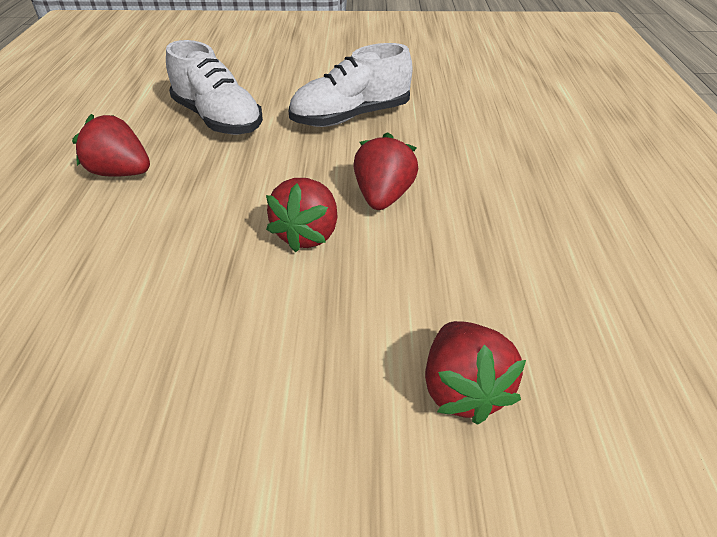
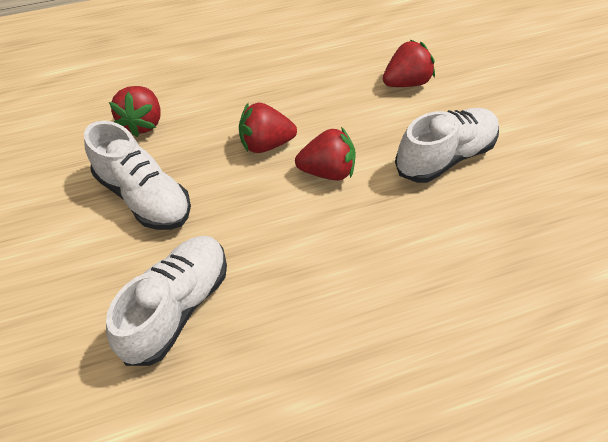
camera: 110 degrees left, 10 degrees up
red strawberry [72,114,150,177] -> red strawberry moved to [109,86,161,137]
none -> white shoe [395,108,499,183]

